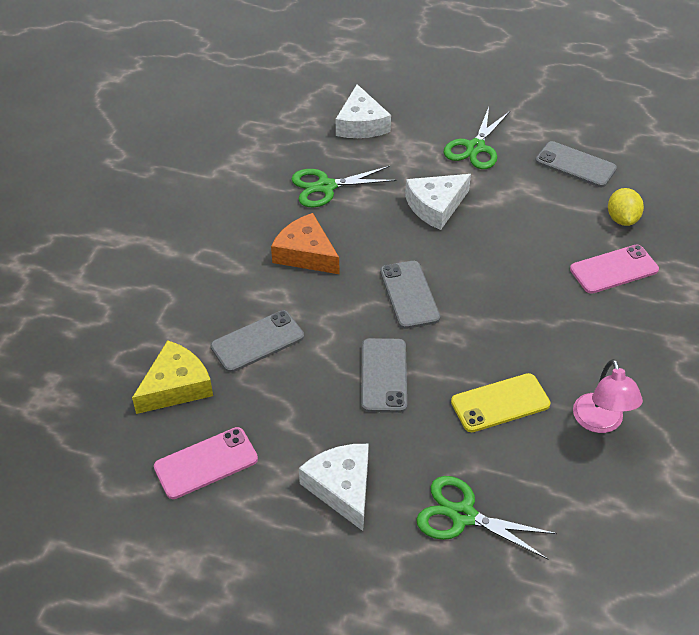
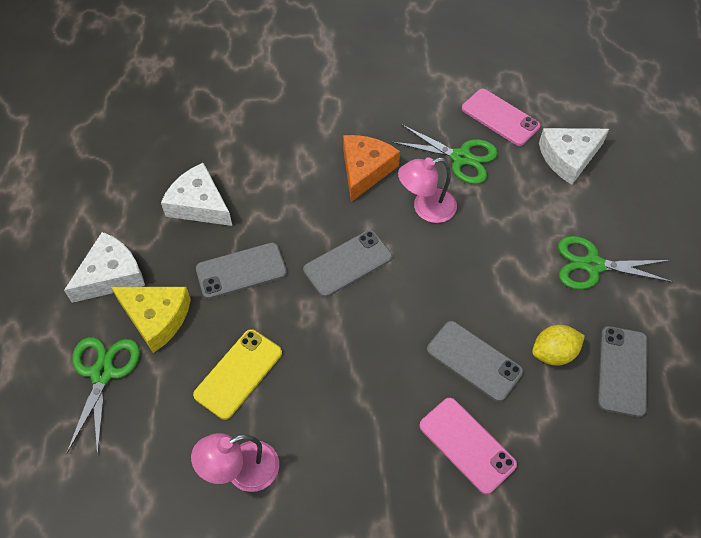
camera: 70 degrees right, 10 degrees up
yellow cheese [132,340,213,414] -> yellow cheese moved to [111,287,191,353]
pink phone [154,427,258,499] -> pink phone moved to [462,89,540,146]
grey phone [210,310,304,373] -> grey phone moved to [427,321,523,402]
green scissors [291,166,397,207] -> green scissors turned 150 degrees clockwise [391,124,498,184]
white cheese [405,174,471,230] -> white cheese moved to [161,163,232,226]
yellow phone [451,373,550,432] -> yellow phone turned 75 degrees clockwise [193,329,282,420]
yellow lemon [608,188,644,226] -> yellow lemon moved to [532,325,585,366]
none -> pink lamp [398,157,457,223]

